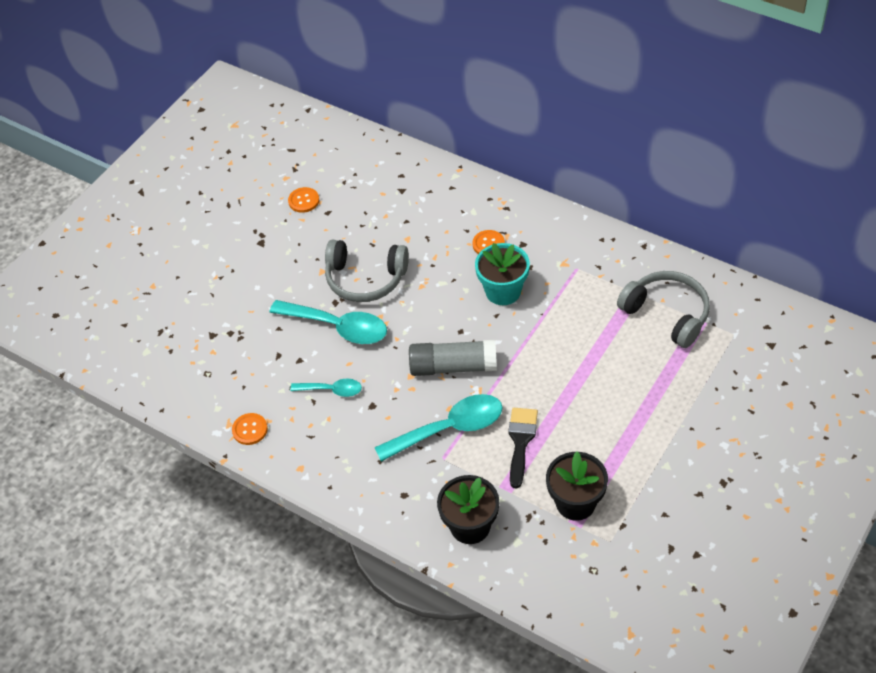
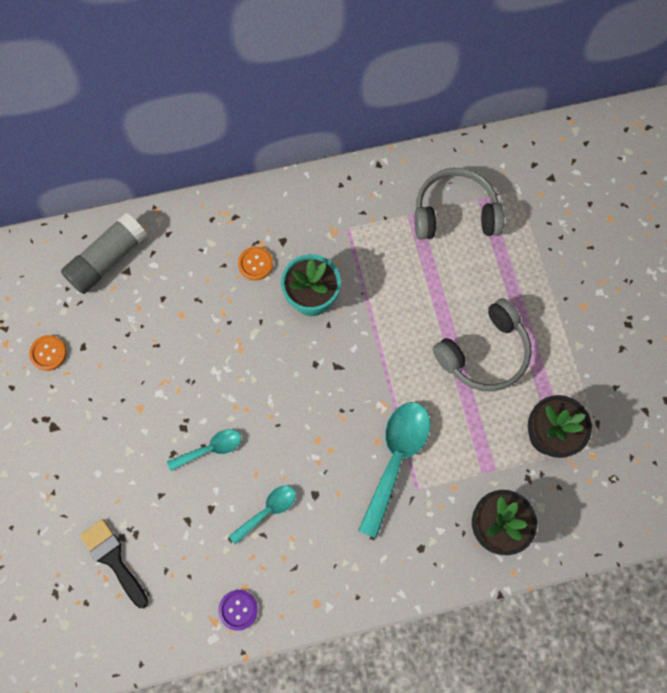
camera: 50 degrees left, 20 degrees up
orange button [232,413,268,445] -> purple button [218,590,258,631]
turquoise spoon [269,300,387,344] -> turquoise spoon [167,429,241,471], size x0.55
grey headphones [325,240,409,302] -> grey headphones moved to [433,298,532,391]
grey glue stick [409,340,497,376] -> grey glue stick moved to [61,213,148,294]
black brush [508,408,538,488] -> black brush moved to [80,519,149,608]

